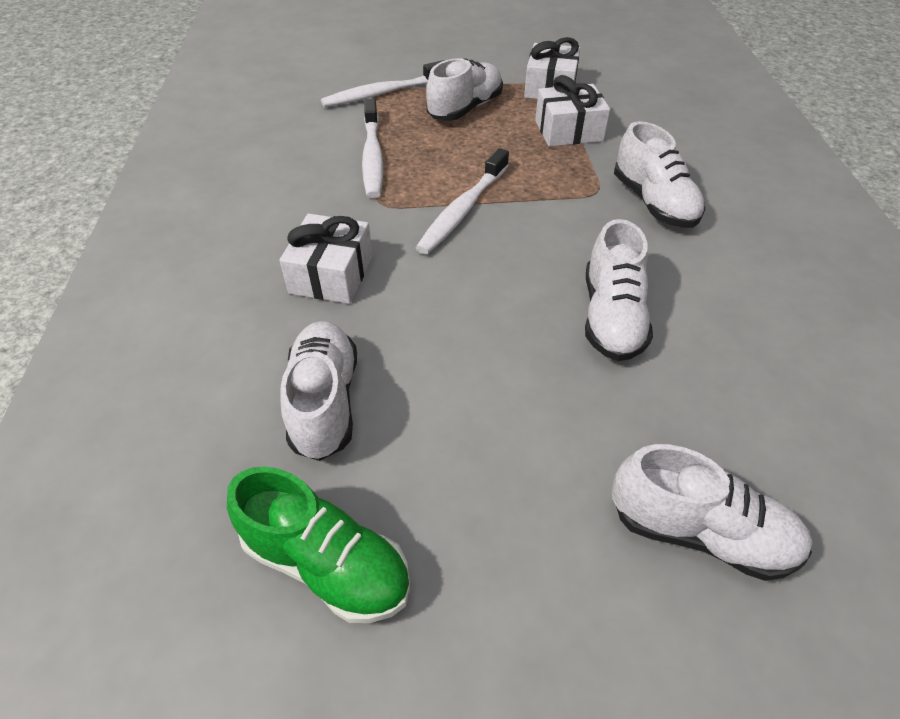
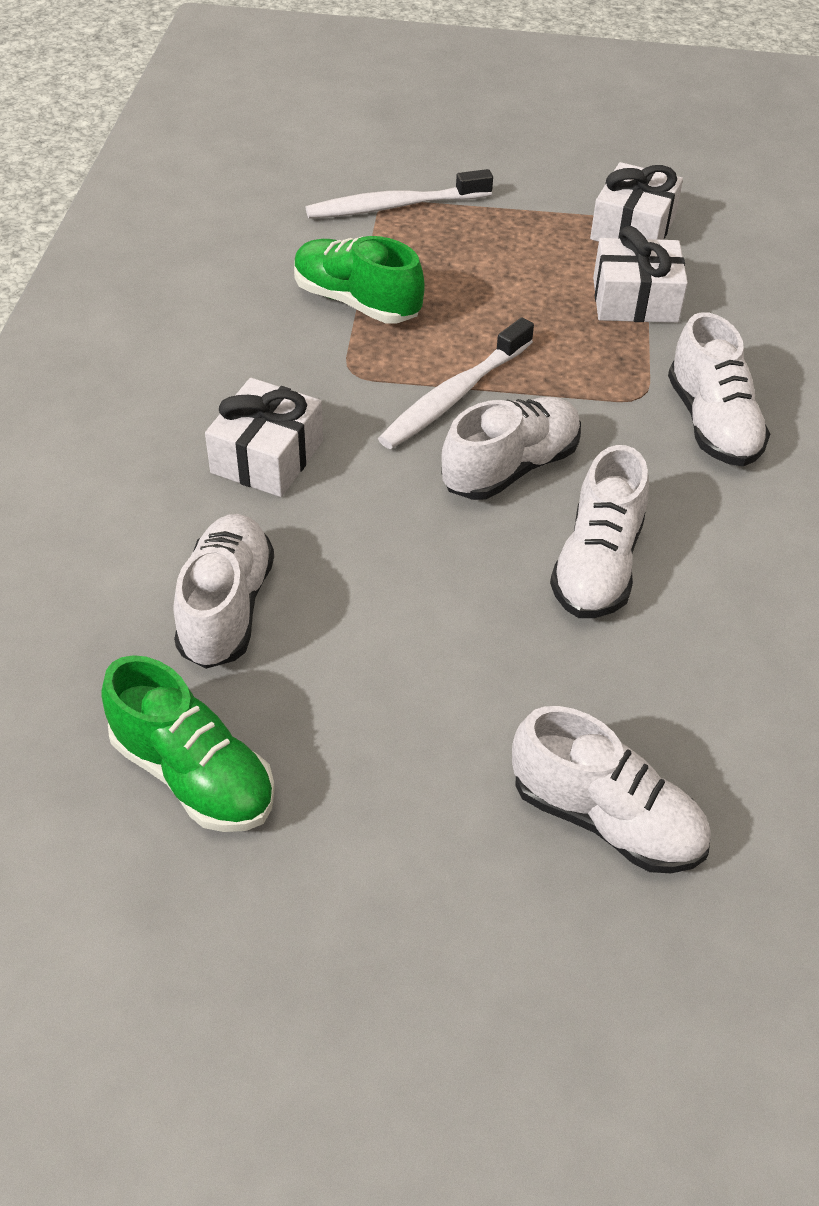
camera: 10 degrees right, 0 degrees up
white toothbrush [362,98,383,198] -> green shoe [294,236,425,323]
white shoe [426,58,503,121] -> white shoe moved to [442,397,581,500]

